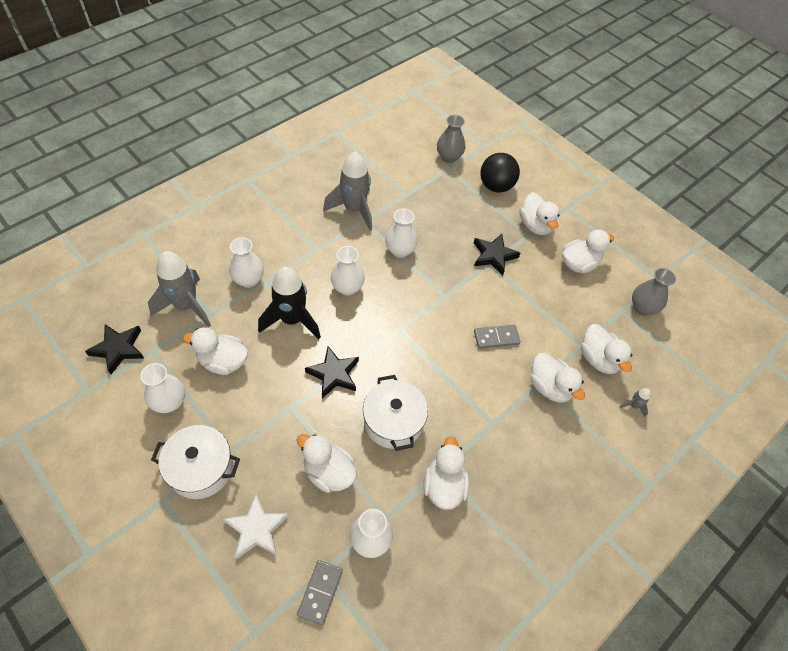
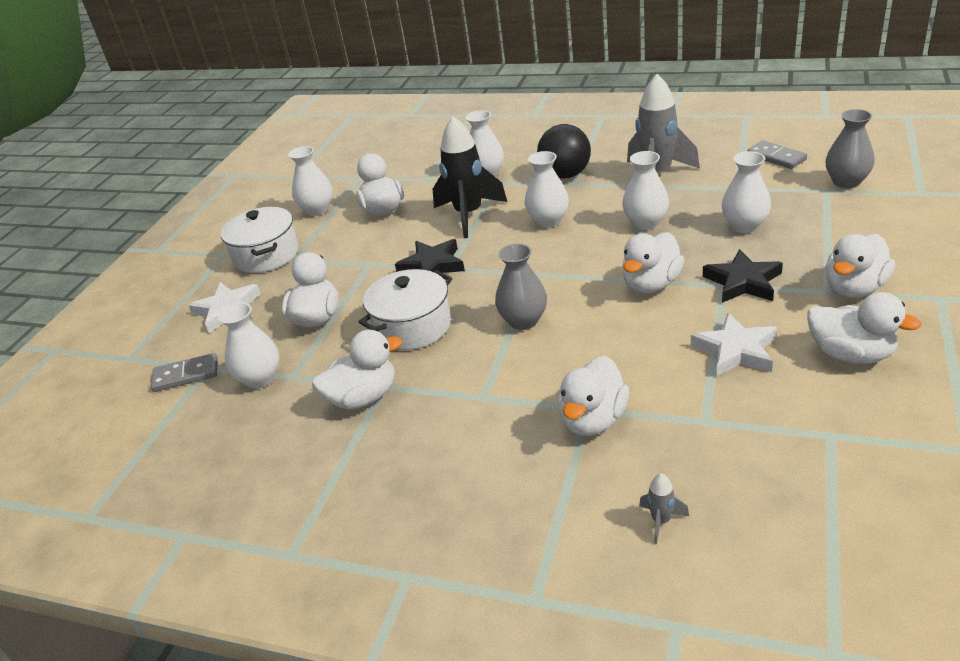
camera: 70 degrees right, 20 degrees down
black star [85,324,144,374] -> none
grey rocket [148,251,211,327] -> none
grey domino [474,325,521,349] -> grey domino moved to [747,141,807,169]
black ball [480,153,520,192] -> black ball moved to [537,124,591,179]
white duck [581,324,632,374] -> white duck moved to [622,232,685,293]
grey vase [632,268,676,316] -> grey vase moved to [495,243,547,330]
none -> white star [691,313,777,377]
none -> white vase [722,151,771,233]

